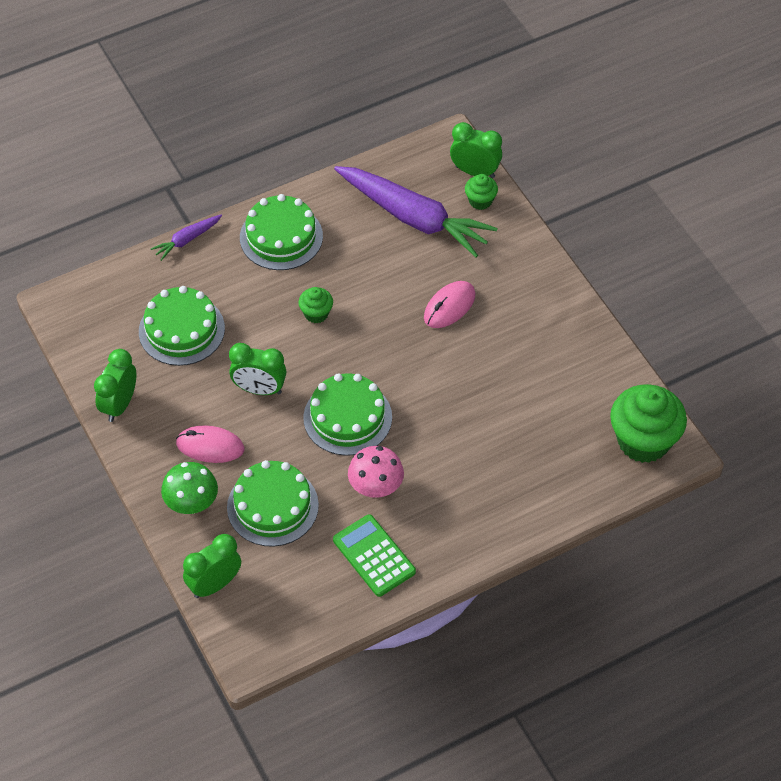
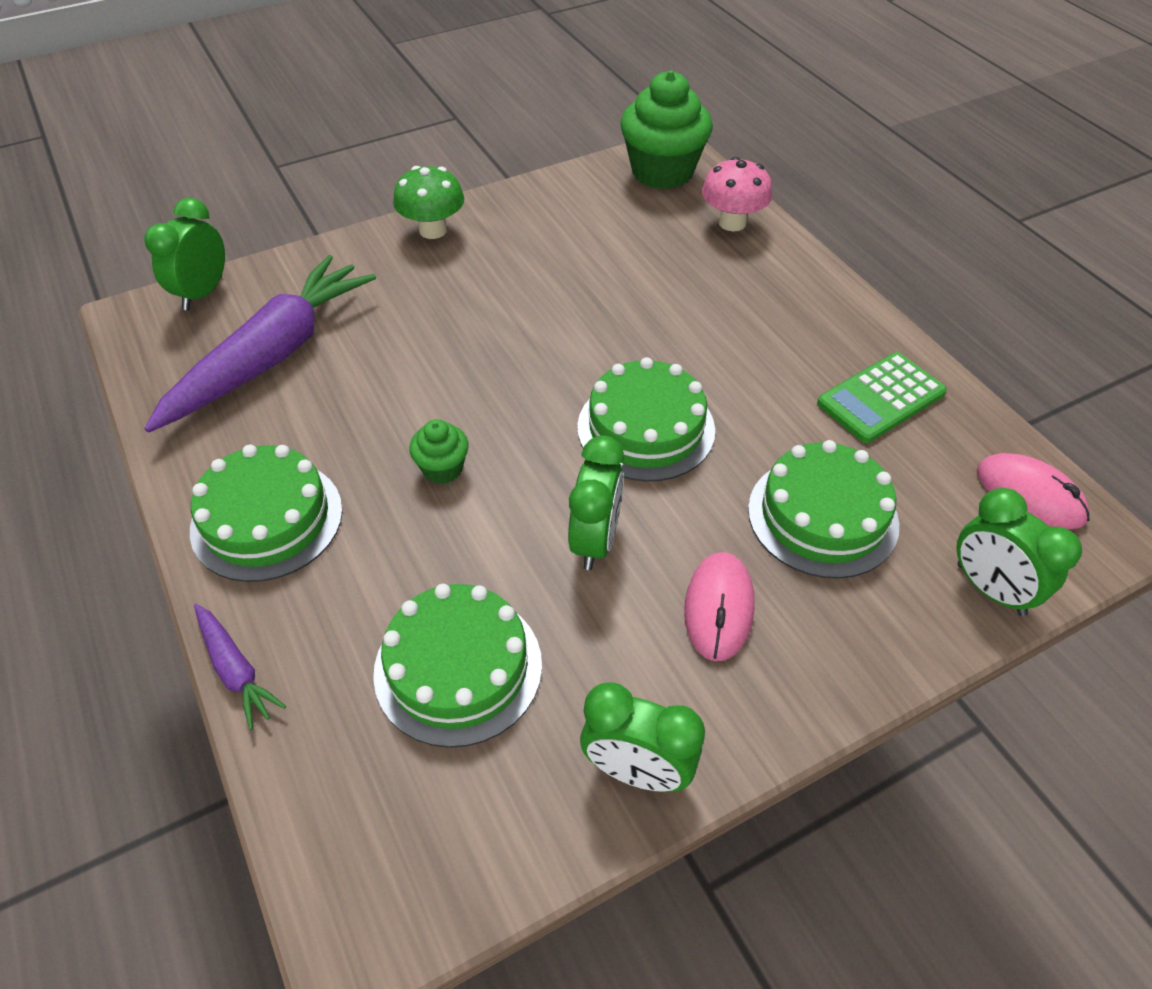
camera: 90 degrees left, 5 degrees down
green mushroom [161,462,218,514] -> green mushroom moved to [393,166,464,239]
pink mushroom [348,446,404,498] -> pink mushroom moved to [702,157,772,231]
pink mouse [424,281,476,328] -> pink mouse moved to [977,453,1090,529]
green cupcake [465,174,498,210] -> none

